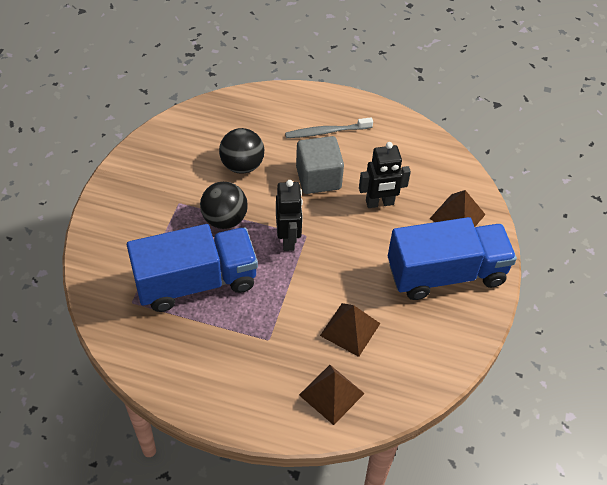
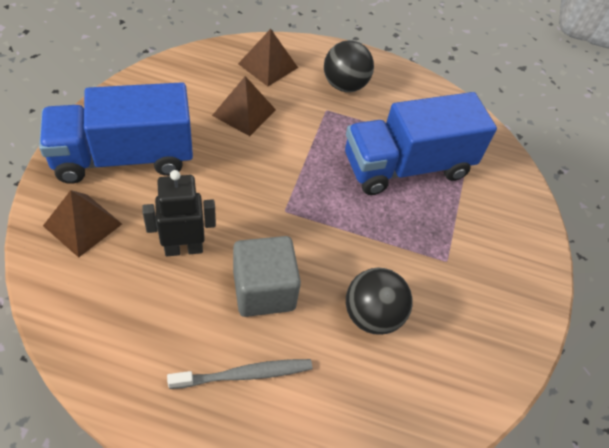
camera: 175 degrees right, 0 degrees up
black ball [200,182,248,229] -> black ball moved to [324,40,374,92]
black robot [276,180,303,251] -> none

